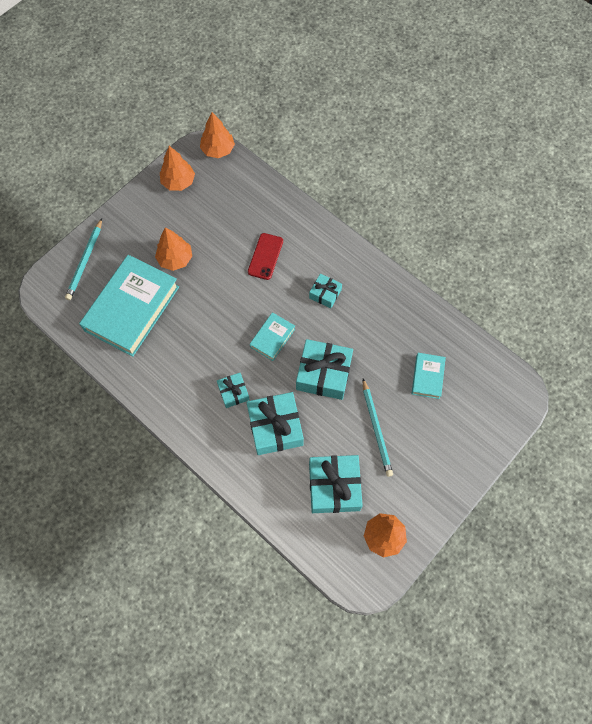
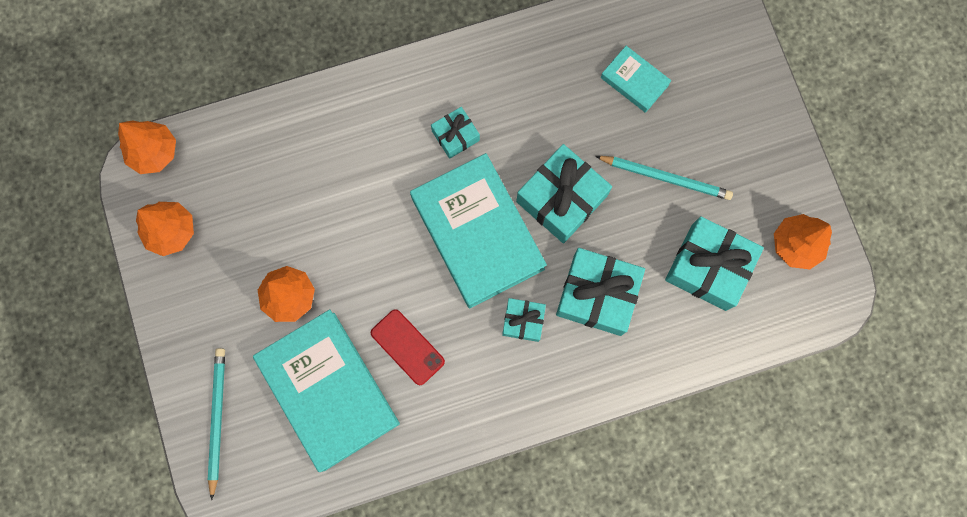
camera: 60 degrees left, 10 degrees up
turquoise pencil [65,219,102,300] -> turquoise pencil turned 135 degrees counterclockwise [208,348,225,500]
red phone [248,233,283,280] -> red phone moved to [371,309,445,385]
turquoise book [250,312,295,361] -> turquoise book [410,153,547,308], size x2.14

